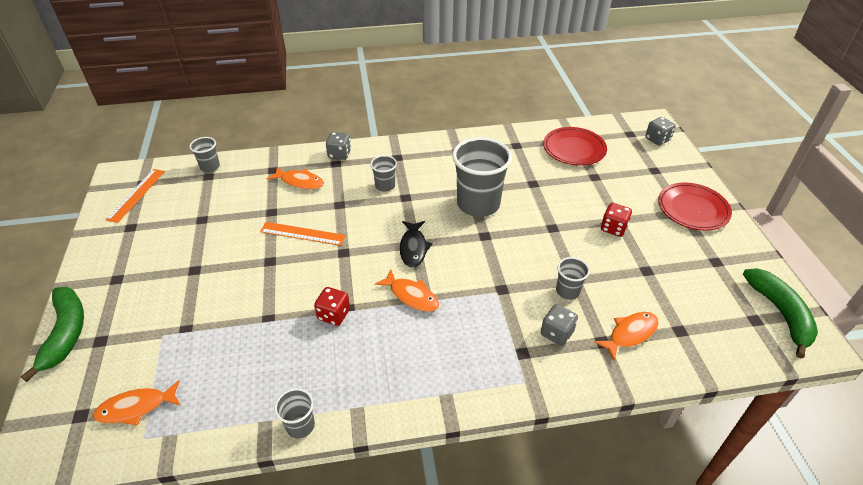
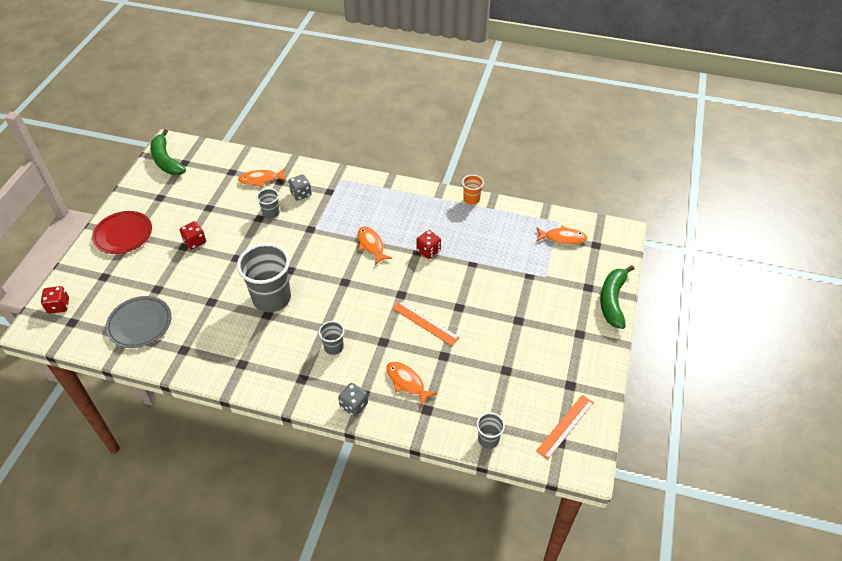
camera: 155 degrees left, 5 degrees up
grey cup [274,388,315,438] -> orange cup [462,175,484,205]
black fish [400,221,432,267] -> none
red plate [543,127,607,166] -> grey plate [106,296,172,348]
grey dice [645,117,676,146] -> red dice [41,286,69,314]
green banana [743,268,818,358] -> green banana turned 45 degrees counterclockwise [150,129,186,175]

